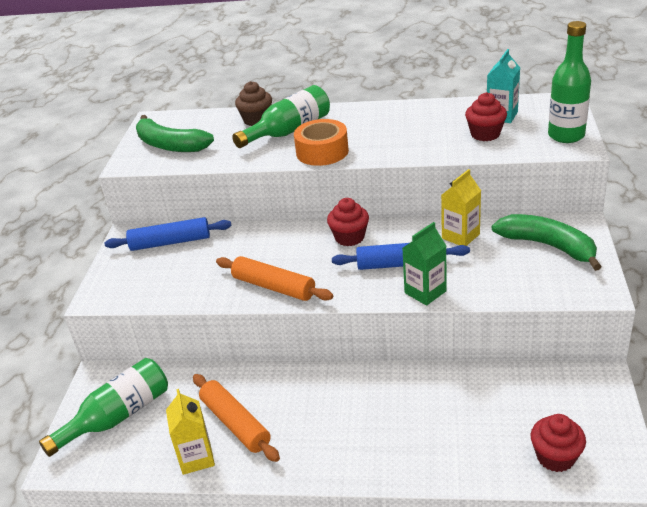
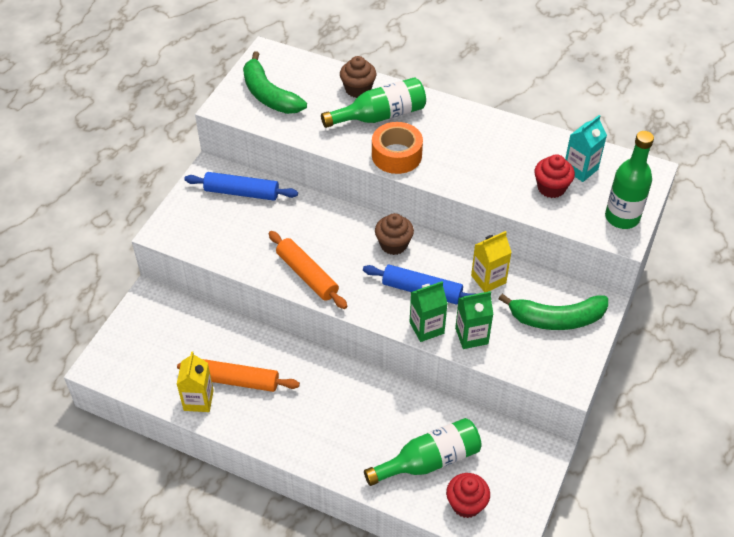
camera: 15 degrees right, 15 degrees up
green bottle [39,358,168,457] -> green bottle moved to [364,418,482,486]
orange rolling pin [193,374,280,462] -> orange rolling pin turned 60 degrees counterclockwise [177,359,300,392]
red cupcake [327,198,369,246] -> brown cupcake [375,213,414,255]
green banana [492,214,602,271] -> green banana turned 120 degrees clockwise [499,294,608,330]
none -> green carton [455,291,493,349]

